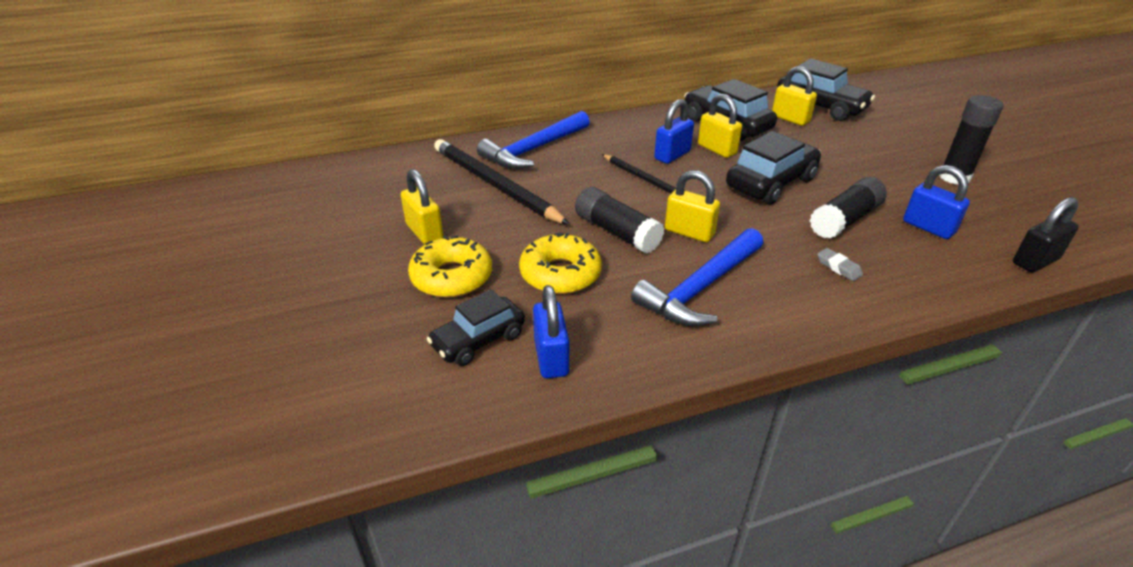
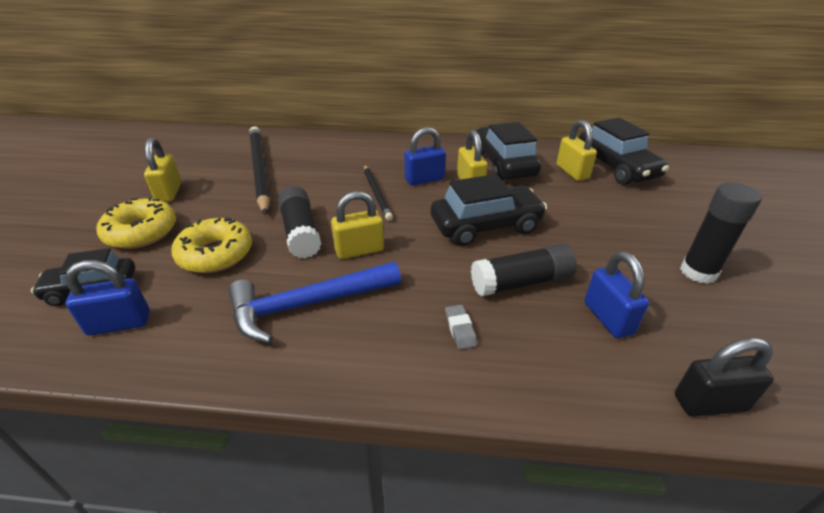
camera: 25 degrees right, 0 degrees up
blue hammer [477,111,590,169] -> none
blue padlock [533,285,569,379] -> blue padlock turned 60 degrees clockwise [65,260,150,335]
yellow padlock [665,170,720,242] -> yellow padlock turned 75 degrees counterclockwise [331,191,384,259]

